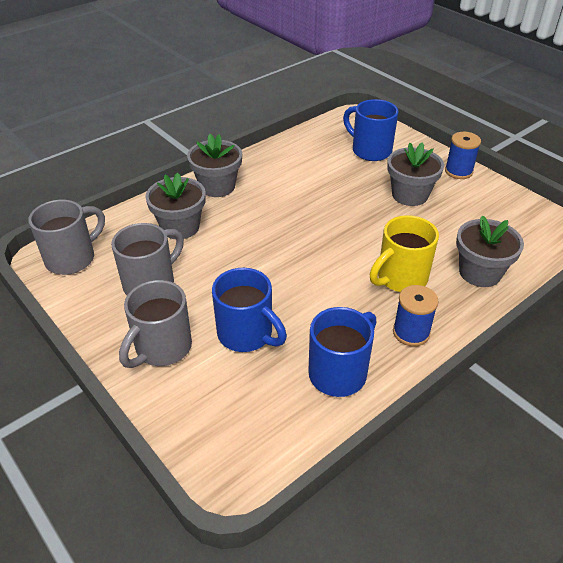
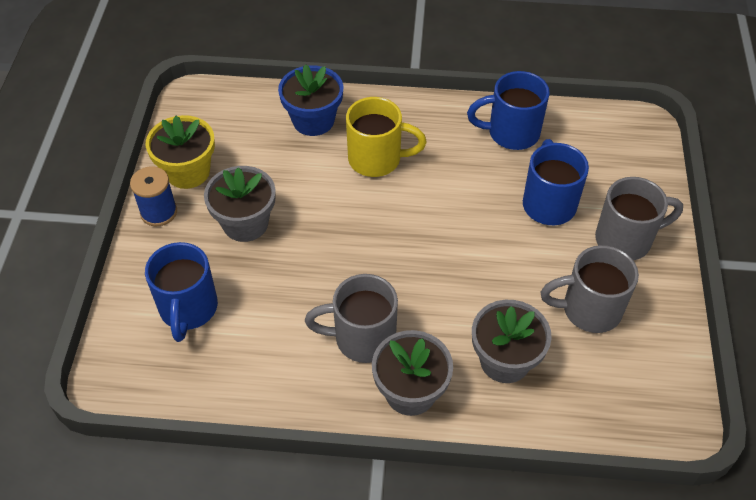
camera: 135 degrees left, 10 degrees up
grey mug [28,200,105,275] -> grey mug moved to [305,274,398,363]
blue spool [393,285,439,346] -> none
grey flower pot [456,215,524,287] -> blue flower pot [278,64,344,136]
none -> yellow flower pot [146,115,215,189]

